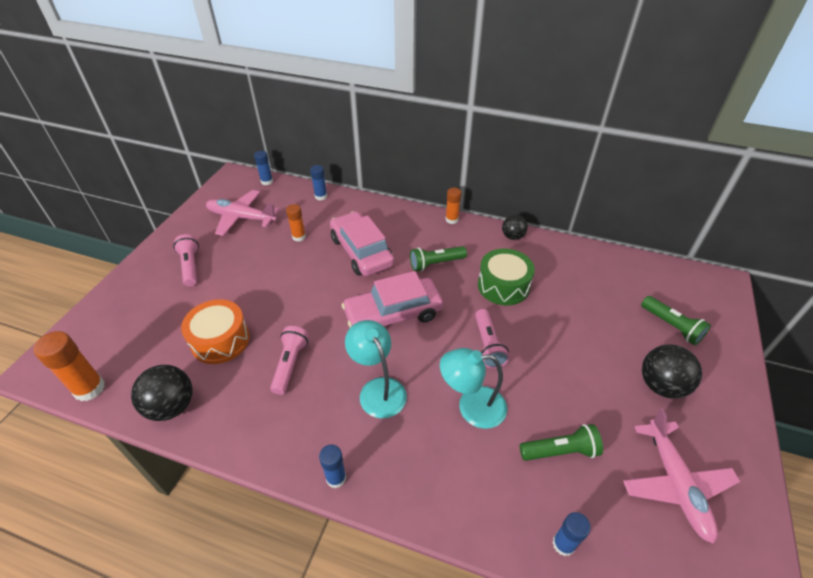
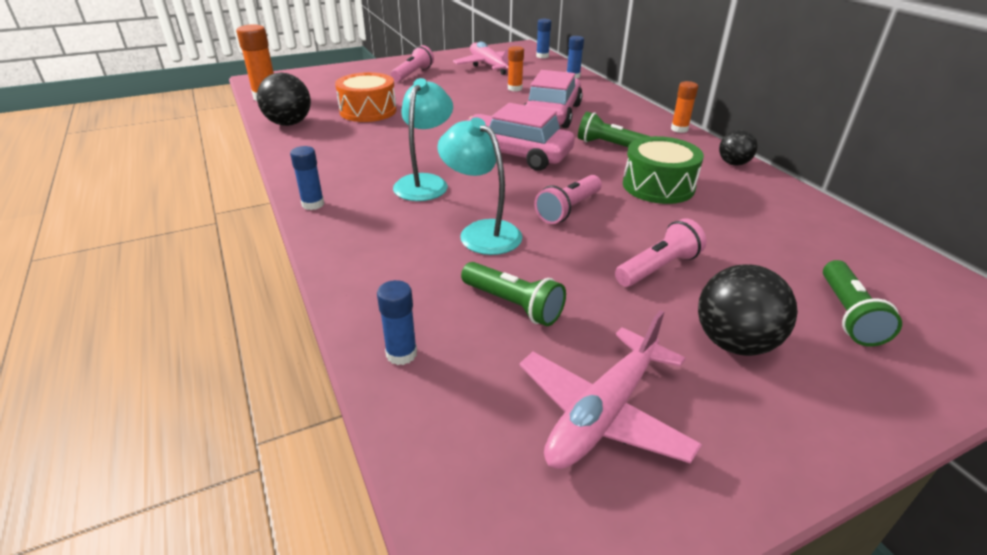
camera: 45 degrees right, 10 degrees down
pink flashlight [270,326,309,395] -> pink flashlight moved to [615,218,707,287]

